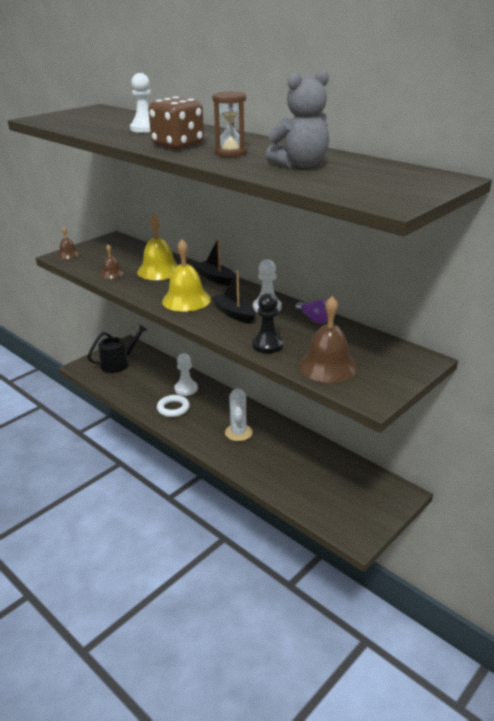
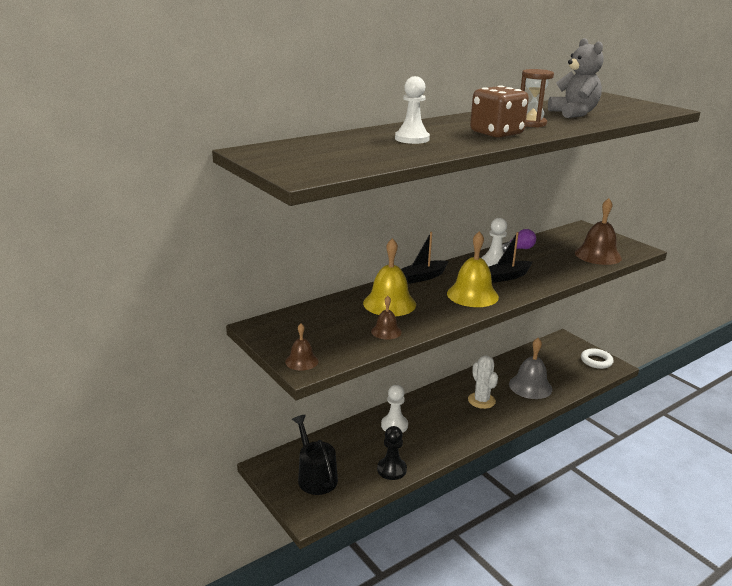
camera: 80 degrees left, 5 degrees down
white ring [157,395,190,417] -> white ring moved to [581,348,613,369]
white cactus [225,389,253,441] -> white cactus turned 60 degrees clockwise [468,355,498,409]
black pawn [252,293,284,353] -> black pawn moved to [377,426,407,480]
none -> grey bell [509,338,552,399]

